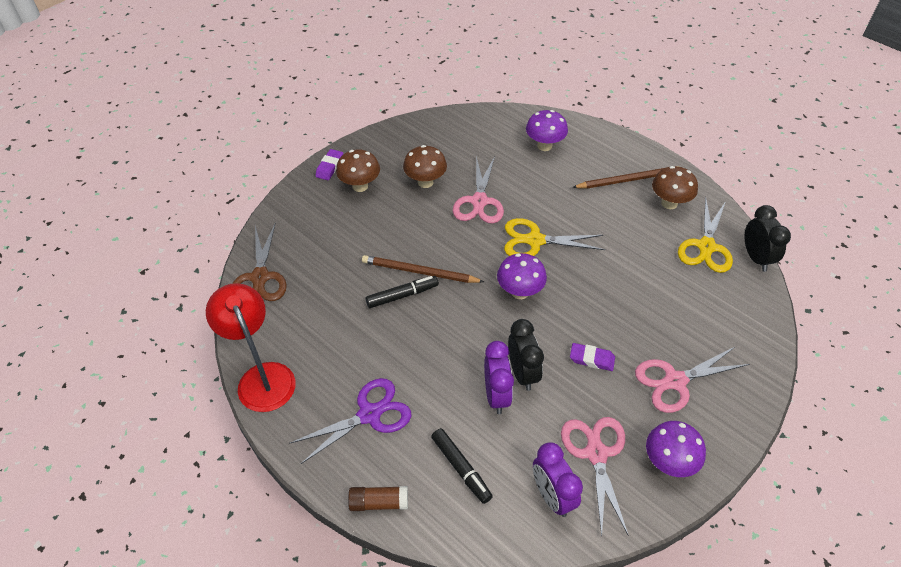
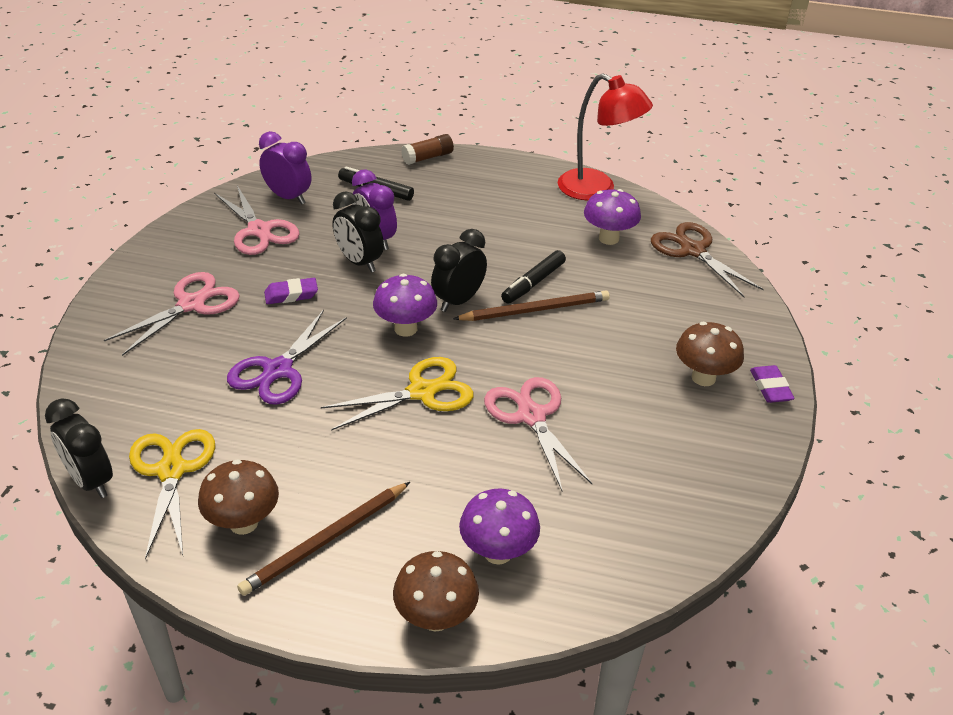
camera: 150 degrees right, 10 degrees down
purple scissors [289,378,411,464] -> purple scissors moved to [227,310,347,405]
brown mushroom [403,145,447,188] -> brown mushroom moved to [393,551,479,632]
purple mushroom [646,421,706,477] -> purple mushroom moved to [584,189,641,245]
none -> black clock [431,229,487,312]

